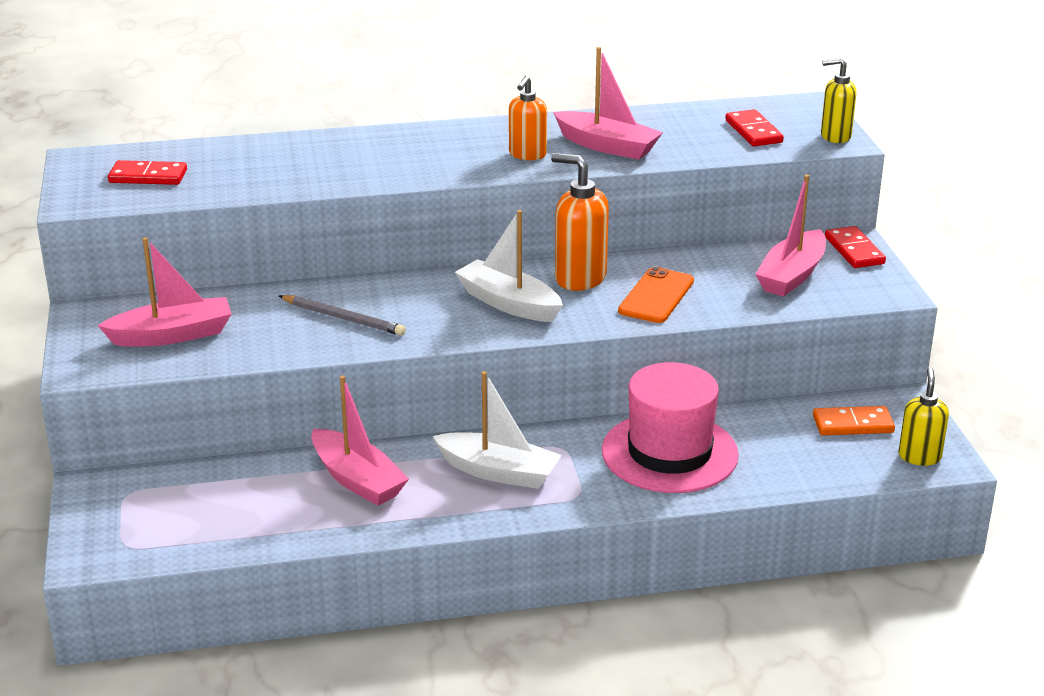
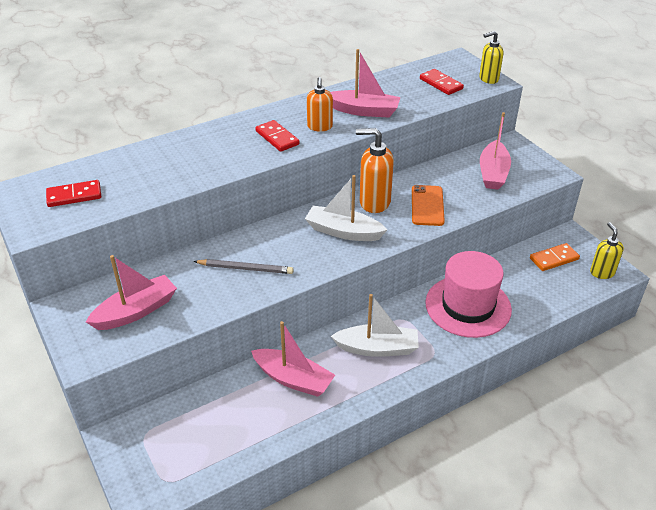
camera: 20 degrees left, 10 degrees up
red domino [825,226,886,268] -> red domino moved to [255,120,300,152]

